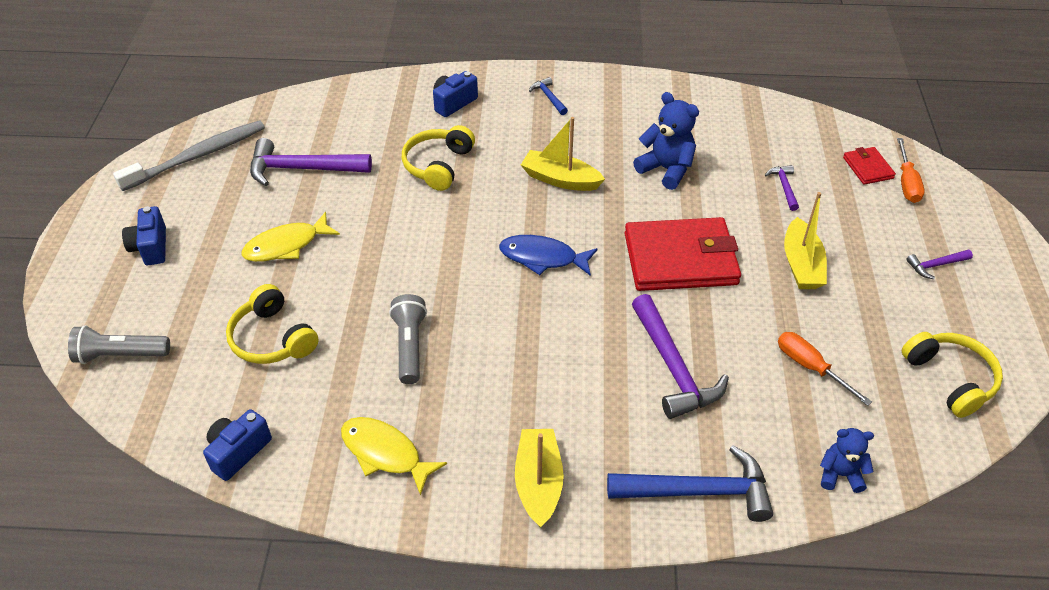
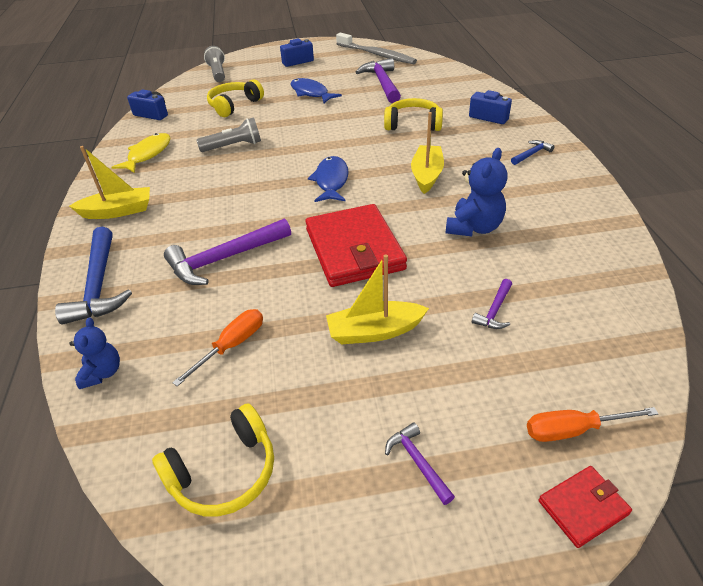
camera: 80 degrees right, 5 degrees down
yellow fish [241,212,340,262] -> blue fish [291,78,342,103]
purple hammer [765,165,799,211] -> purple hammer turned 135 degrees clockwise [472,279,512,329]
red wallet [843,147,896,185] -> red wallet moved to [538,466,632,548]

